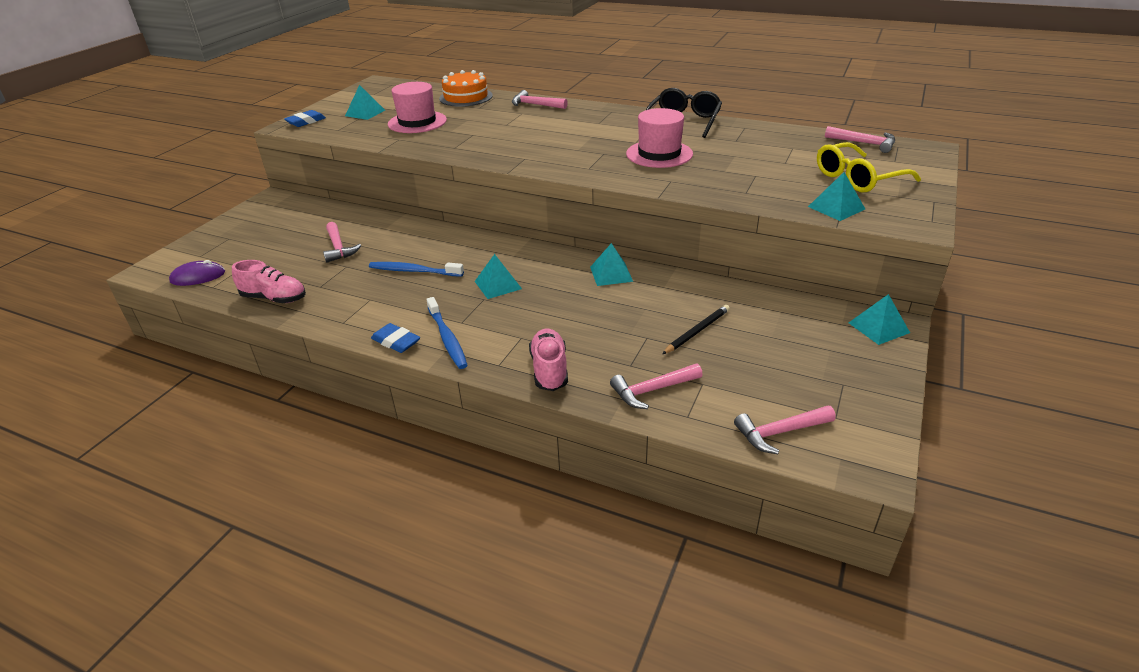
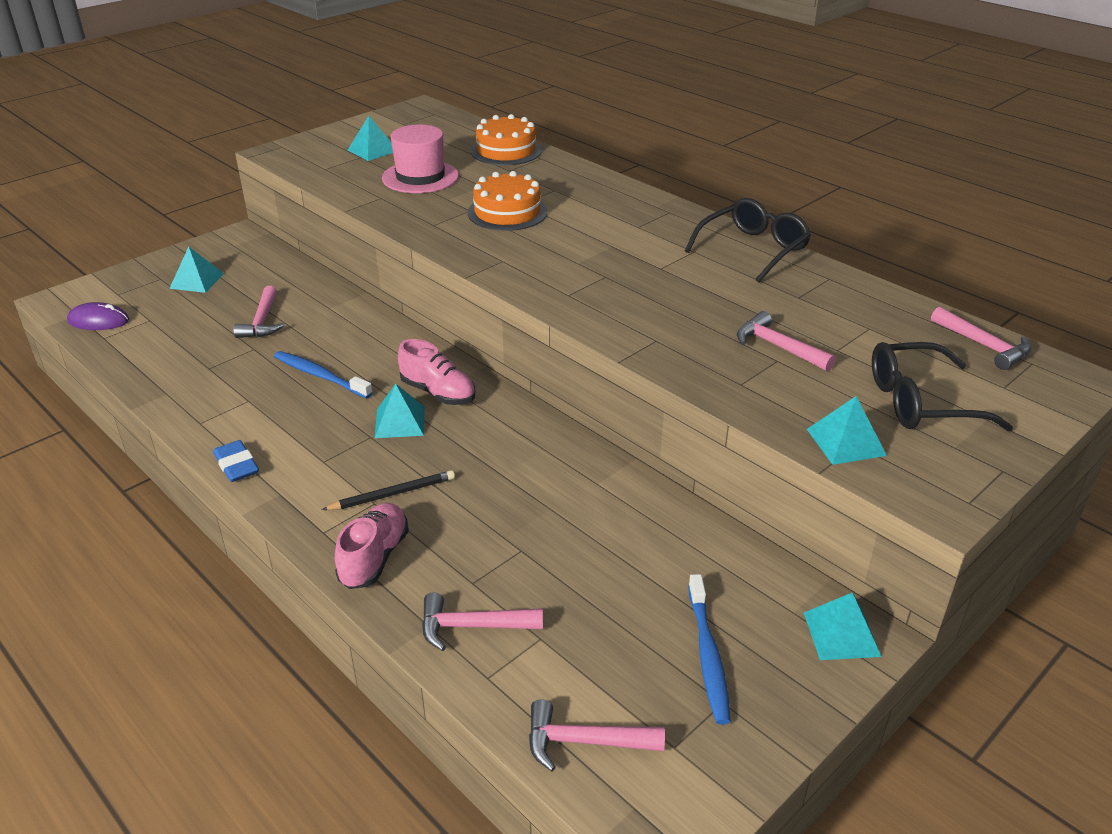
camera: 20 degrees right, 0 degrees up
pink shoe [232,260,306,303] -> pink shoe moved to [398,339,475,405]
blue eraser [284,110,326,127] -> none
blue toothbrush [426,297,467,369] -> blue toothbrush moved to [688,574,731,725]
pink hammer [512,90,568,109] -> pink hammer moved to [737,311,836,371]
turquoise pyramid [590,243,633,286] -> turquoise pyramid moved to [169,247,224,293]
pink hat [626,108,693,168] -> none
black pencil [662,305,730,354] -> black pencil moved to [322,470,455,510]
yellow glasses [817,142,921,192] -> black glasses [872,342,1013,431]
none -> orange cake [468,171,547,231]

